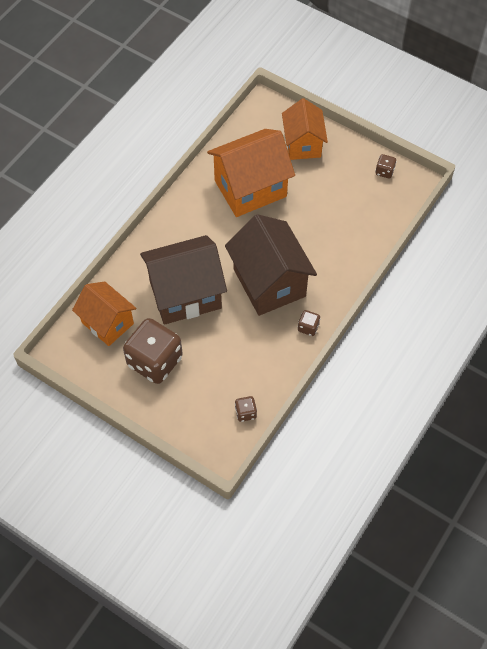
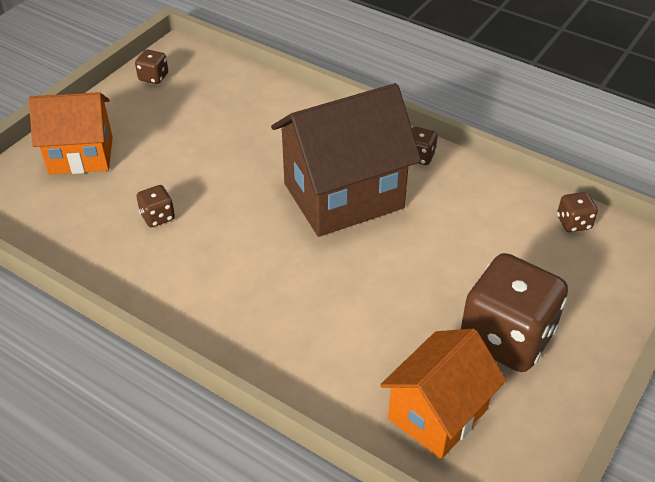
camera: 90 degrees left, 15 degrees down
brown house [140,235,227,325] -> none
orange house [207,129,295,217] -> brown dice [136,185,175,227]

